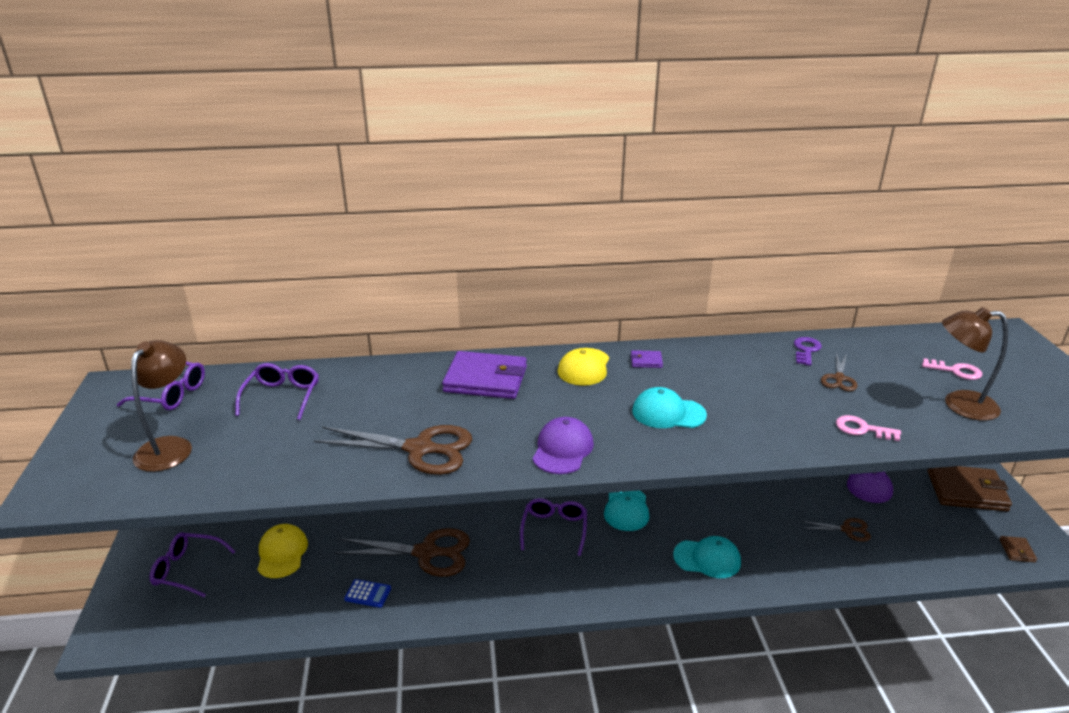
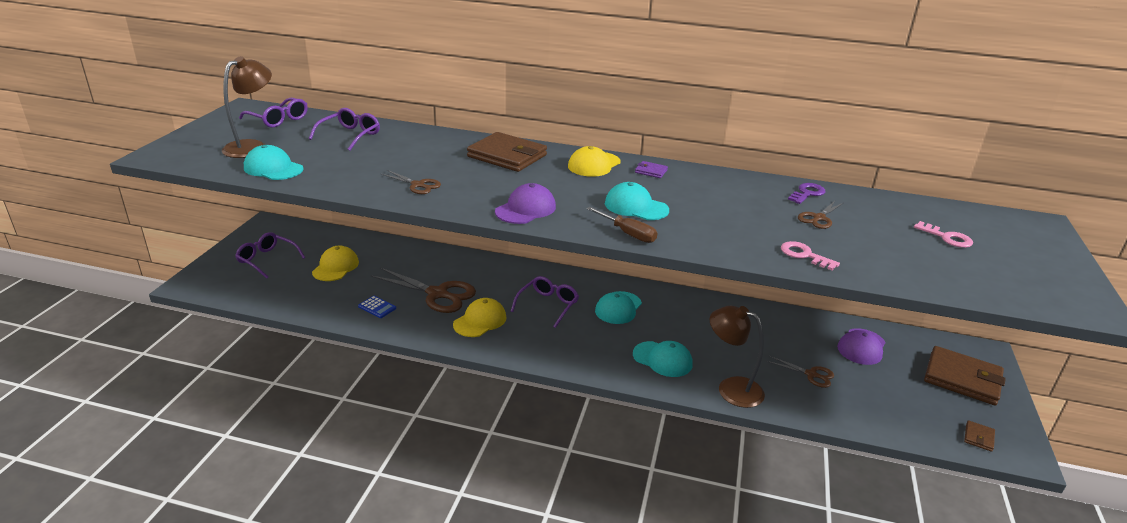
camera: 20 degrees right, 0 degrees up
brown scissors [314,425,472,475] -> brown scissors [381,170,441,194], size x0.52
purple wallet [442,351,527,399] -> brown wallet [467,132,547,172]
brown lamp [942,307,1008,421] -> brown lamp moved to [710,306,765,408]
none -> turquoise cap [244,145,303,180]
none -> yellow cap [453,298,506,337]
none -> brown screwdriver [586,207,657,243]

